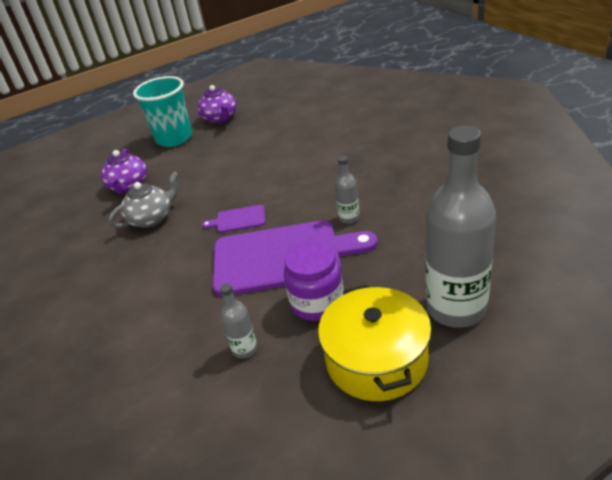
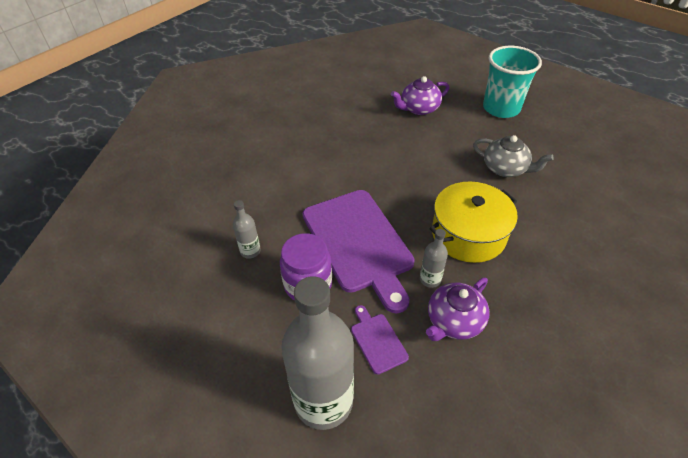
camera: 65 degrees right, 10 degrees up
grey teapot [108,171,179,228] -> grey teapot moved to [473,135,554,177]
purple teapot [197,85,237,123] -> purple teapot moved to [426,277,490,341]
purple cutting board [202,205,266,233] -> purple cutting board moved to [351,305,409,374]
yellow pot [318,285,432,401] -> yellow pot moved to [429,182,518,263]

